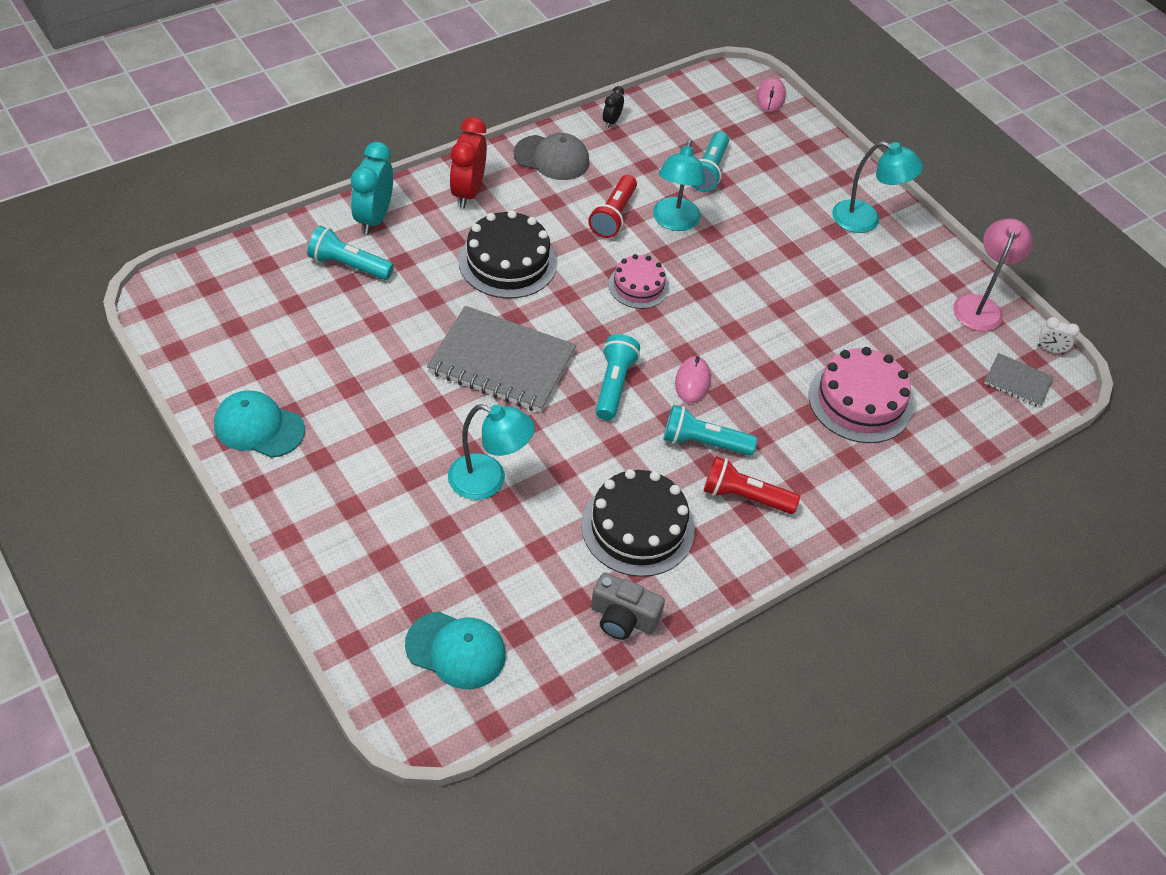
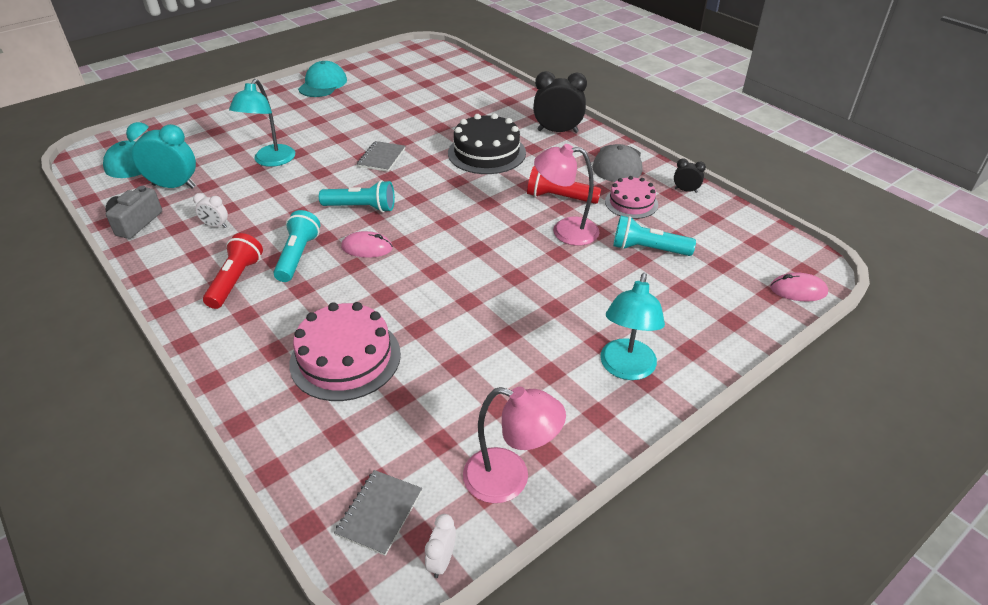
camera: 90 degrees right, 10 degrees down
turquoise flashlight [307,226,394,280] -> none
turquoise clock [351,142,393,235] -> turquoise clock moved to [126,122,196,189]
grey notebook [427,306,576,413] -> grey notebook [357,141,405,172], size x0.49
red clock [450,117,487,208] -> black clock [533,71,587,133]
black cake [581,469,694,577] -> white clock [193,193,228,228]
pink cake [608,254,669,309] -> pink cake moved to [605,176,658,219]
turquoise lamp [653,139,705,231] -> pink lamp [534,144,600,246]

